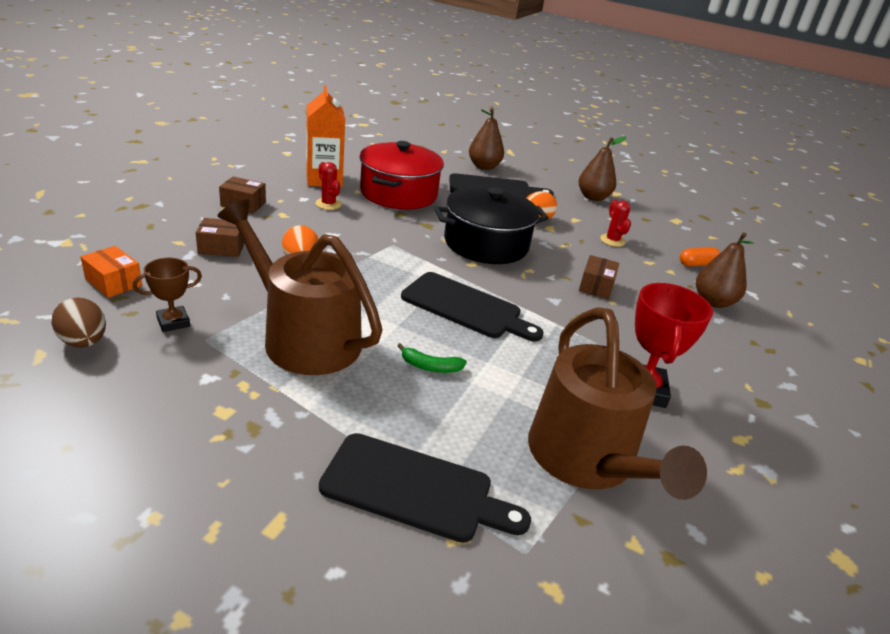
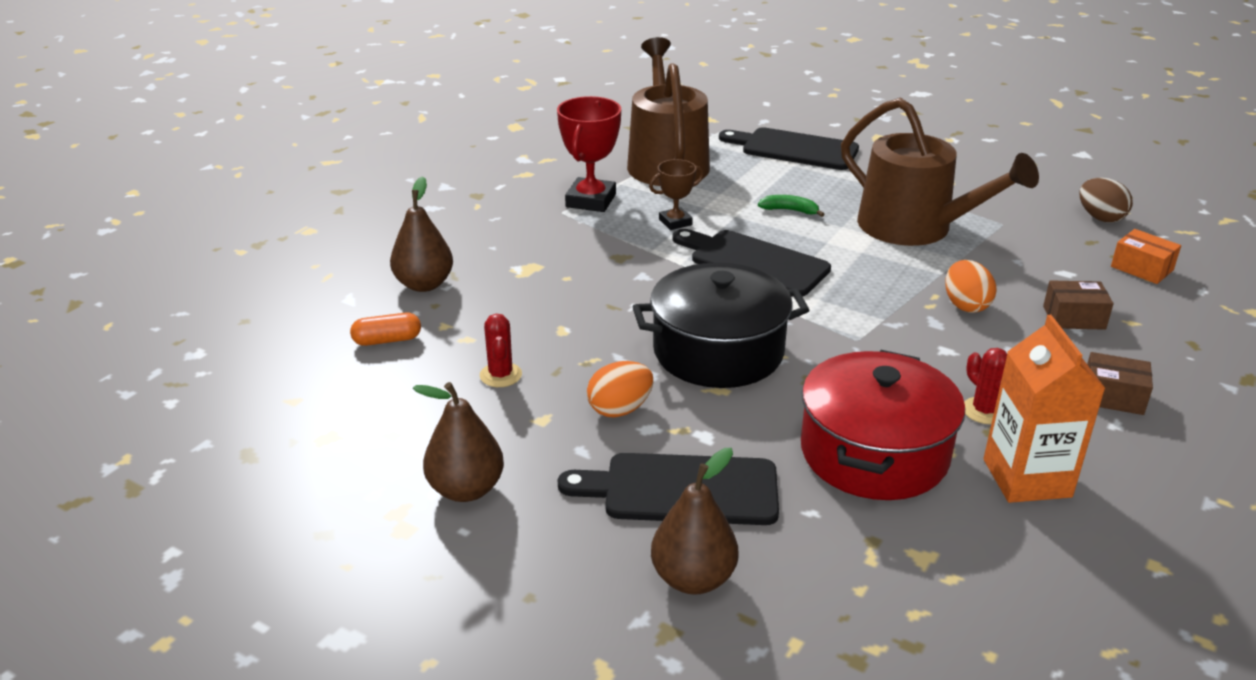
camera: 170 degrees left, 0 degrees up
brown trophy [133,258,202,332] -> brown trophy moved to [649,159,704,230]
brown box [579,255,619,299] -> none

